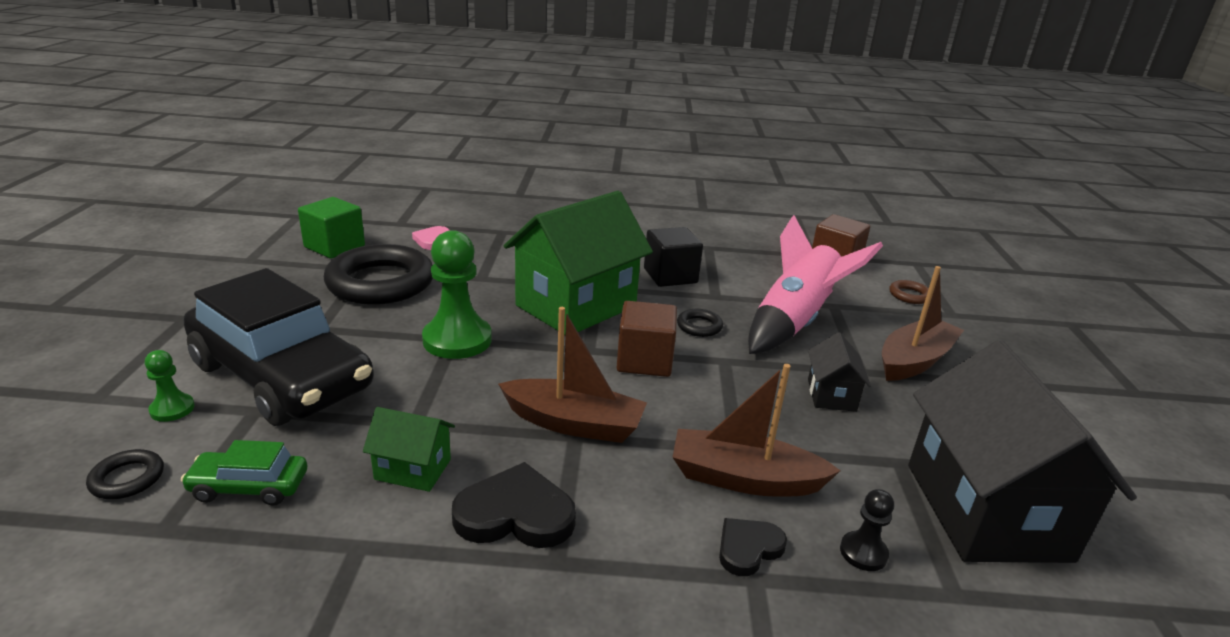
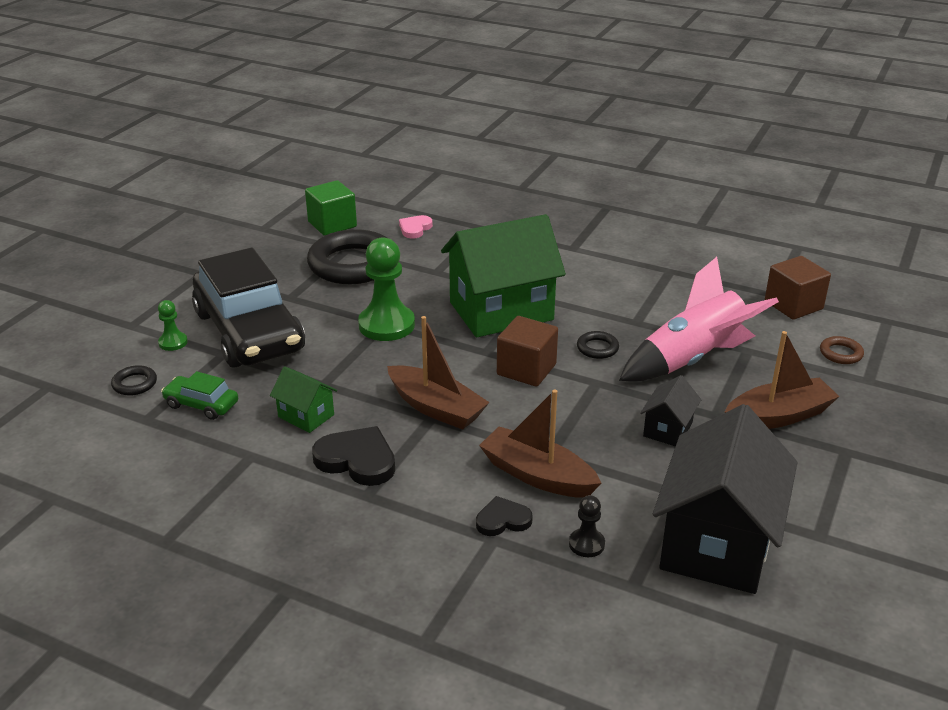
camera: 25 degrees right, 5 degrees up
black cube [644,227,703,287] -> none

